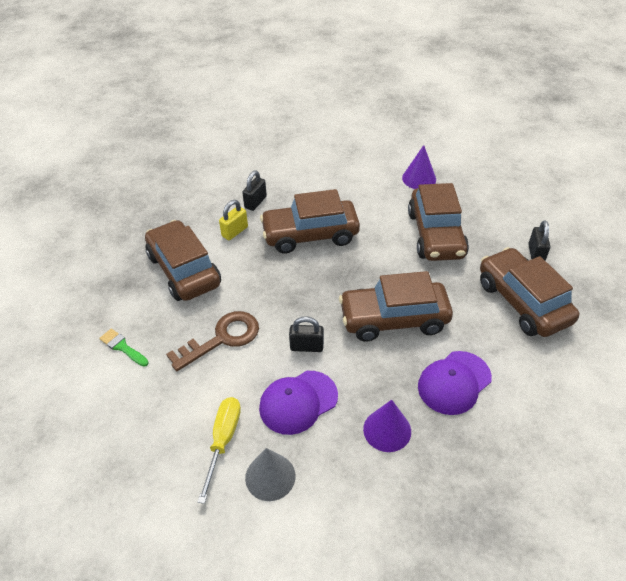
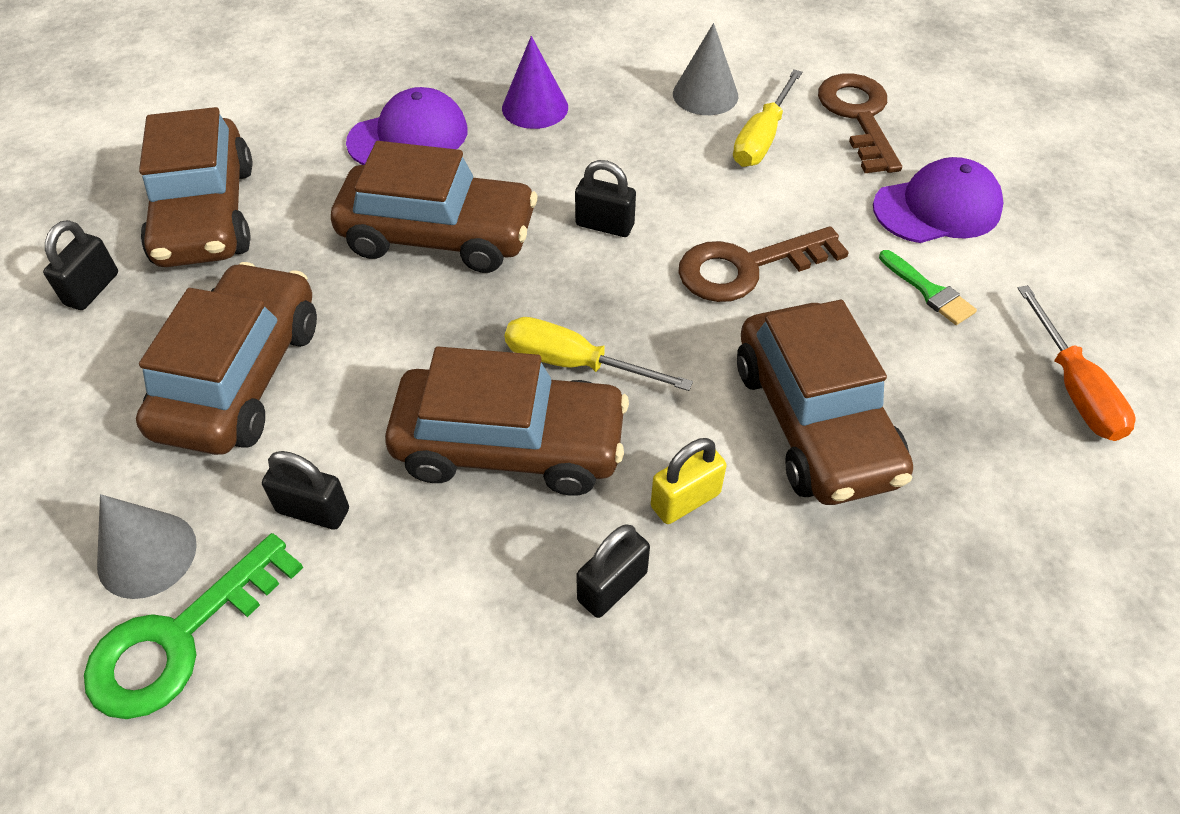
camera: 165 degrees left, 5 degrees up
purple cap [259,371,338,435] -> purple cap moved to [873,157,1003,243]
purple cone [402,145,436,189] -> grey cone [97,494,197,599]
none -> green key [84,533,303,719]
none -> black padlock [262,451,349,530]
none -> yellow screwdriver [505,317,693,391]
none -> brown key [818,73,902,173]
none -> orange screwdriver [1017,285,1135,441]

